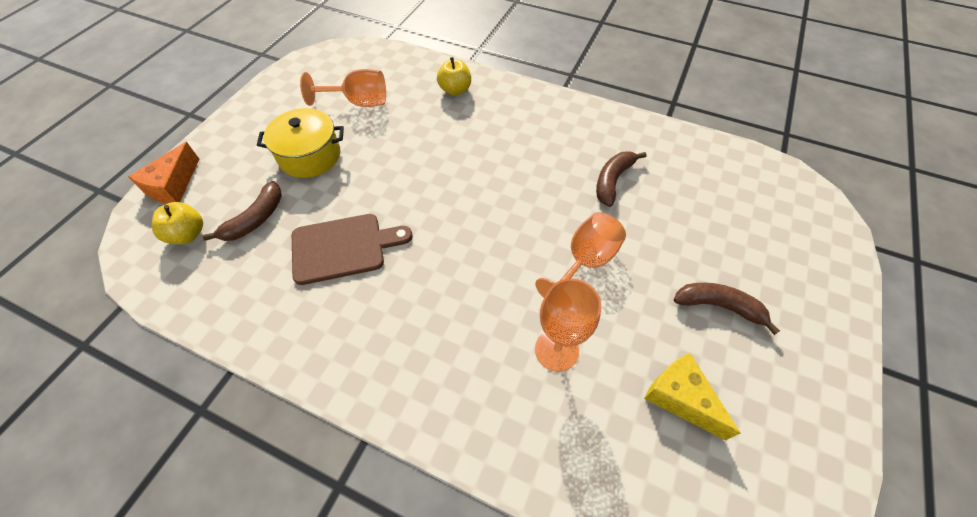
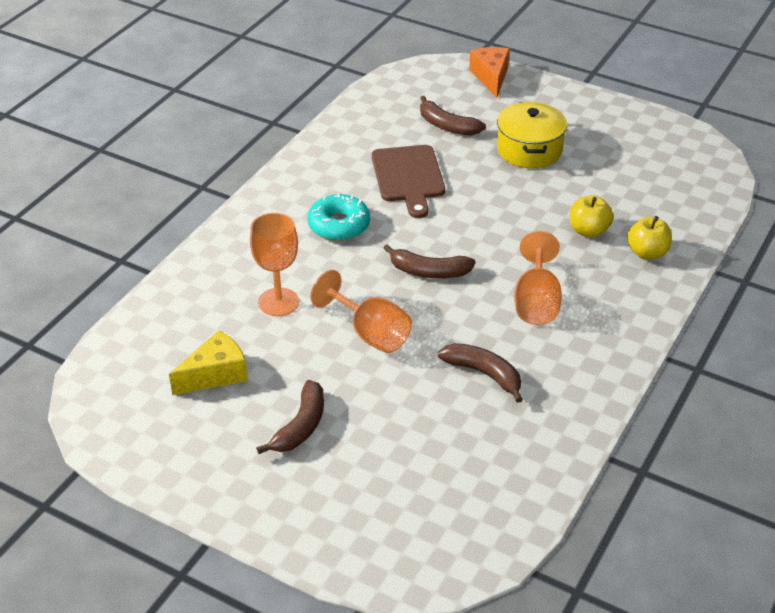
camera: 95 degrees right, 15 degrees down
orange cheese [128,142,199,204] -> orange cheese turned 60 degrees clockwise [469,47,510,98]
yellow apple [152,202,203,244] -> yellow apple moved to [570,195,613,238]
orange goblet [300,69,386,107] -> orange goblet moved to [514,231,562,325]
none -> turquoise donut [307,194,370,241]
none -> brown banana [383,244,475,279]

